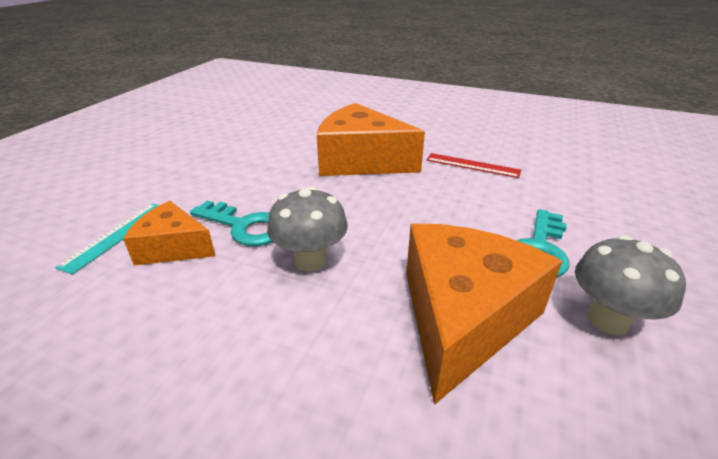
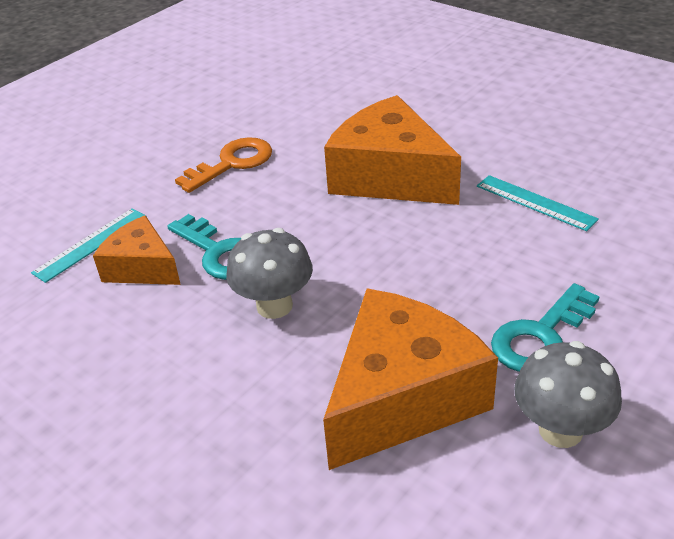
camera: 20 degrees right, 5 degrees up
red ruler [426,153,521,178] -> turquoise ruler [477,175,599,231]
none -> orange key [175,137,272,193]

